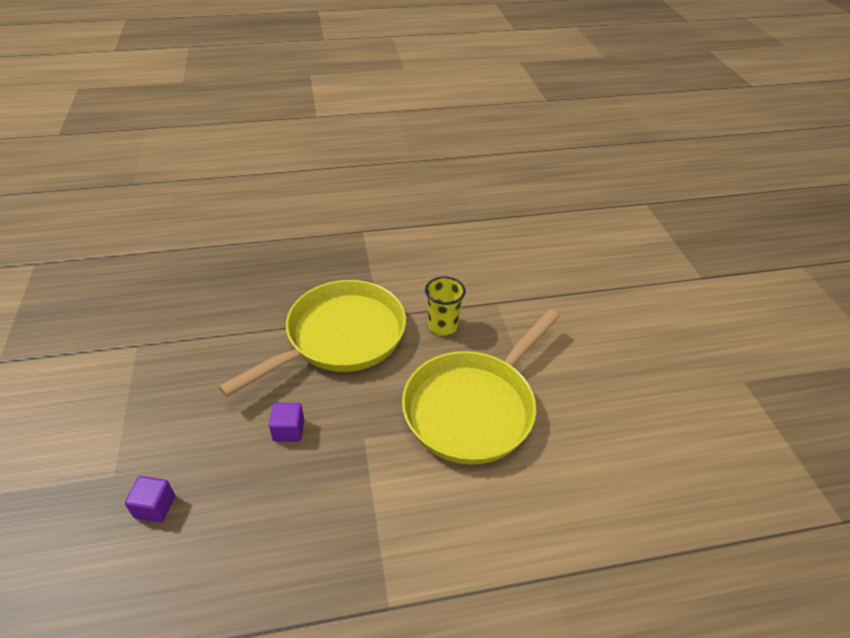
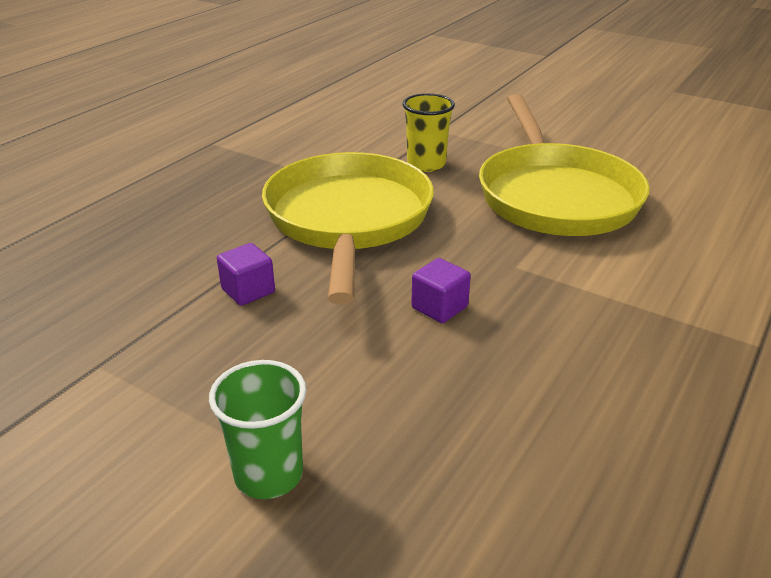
camera: 45 degrees left, 10 degrees down
purple cube [125,476,175,522] -> purple cube moved to [217,243,275,306]
none -> green cup [209,360,306,499]

